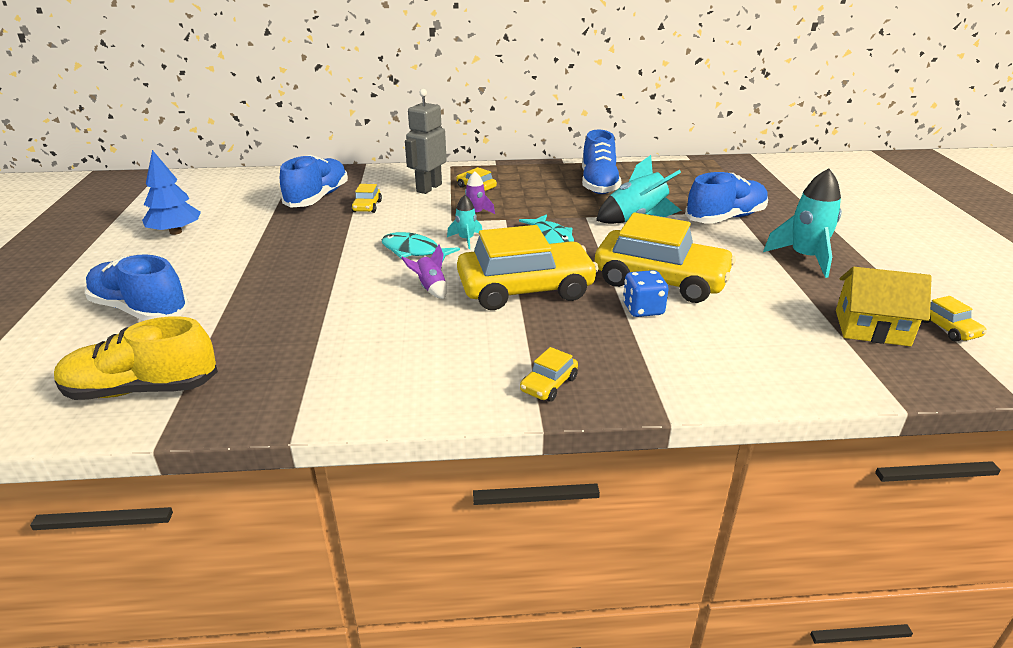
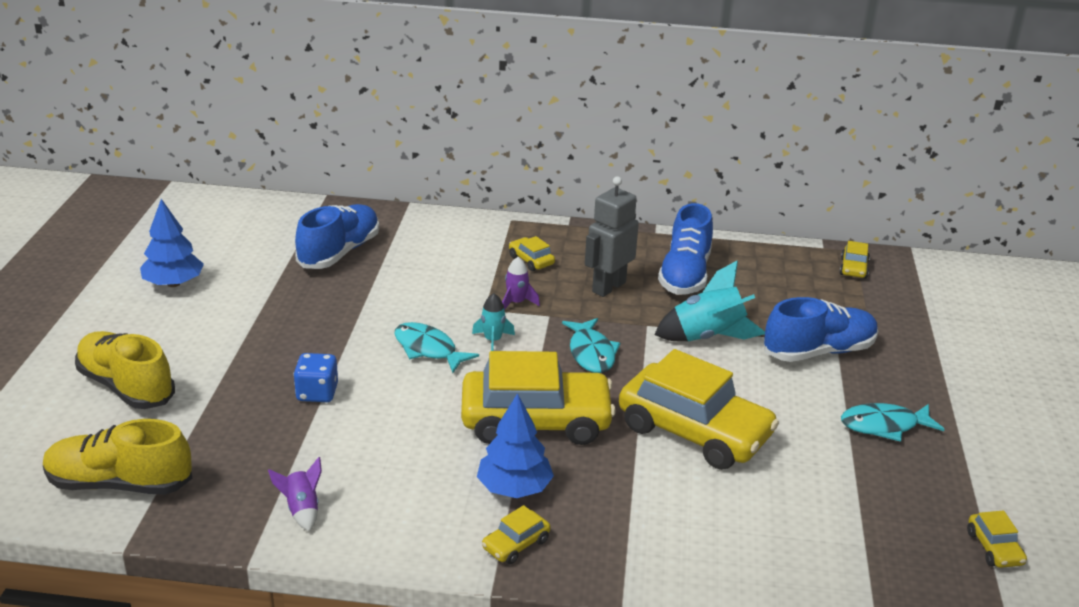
camera: 10 degrees right, 0 degrees up
blue shoe [85,254,189,321] -> yellow shoe [75,331,175,409]
yellow car [351,184,382,213] -> yellow car moved to [839,241,870,279]
purple rocket [401,245,447,299] -> purple rocket moved to [268,457,322,532]
grey robot [405,89,447,194] -> grey robot moved to [585,176,639,297]
blue dice [623,270,669,317] -> blue dice moved to [293,353,338,402]
turquoise rocket [763,168,842,278] -> turquoise fish [841,403,945,442]
yellow house [836,267,932,346] -> none
none -> blue tree [477,393,554,498]

